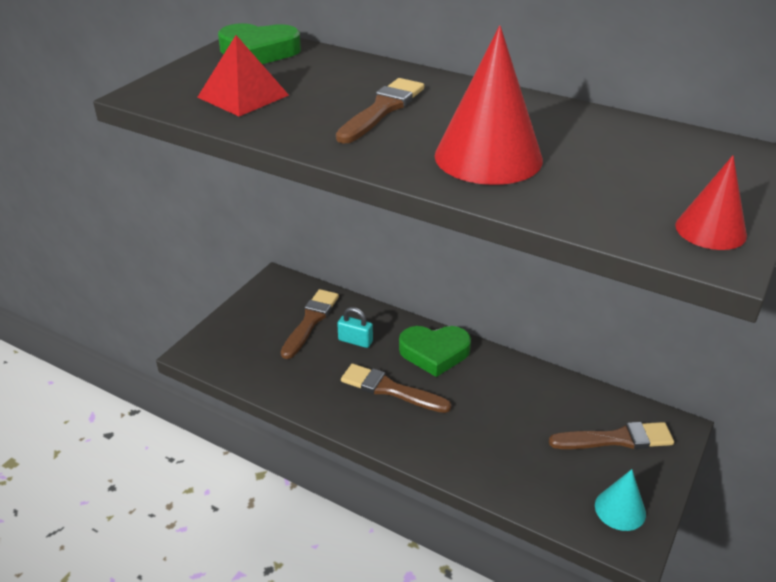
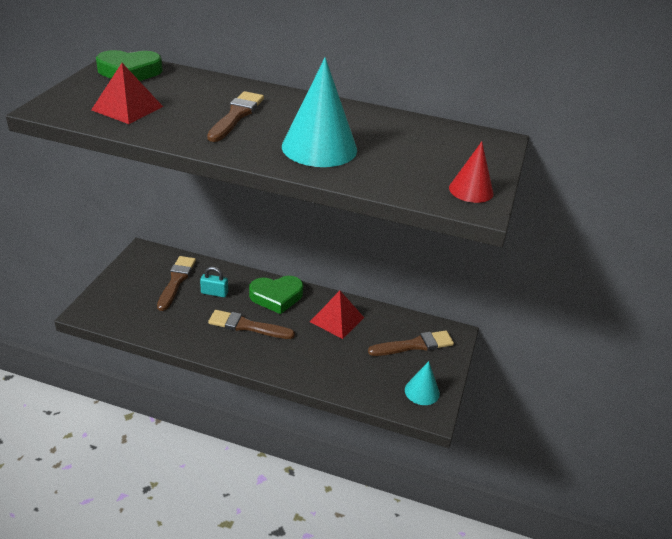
camera: 15 degrees left, 0 degrees up
red cone [435,25,543,185] -> turquoise cone [282,57,357,167]
none -> red pyramid [310,291,364,339]

